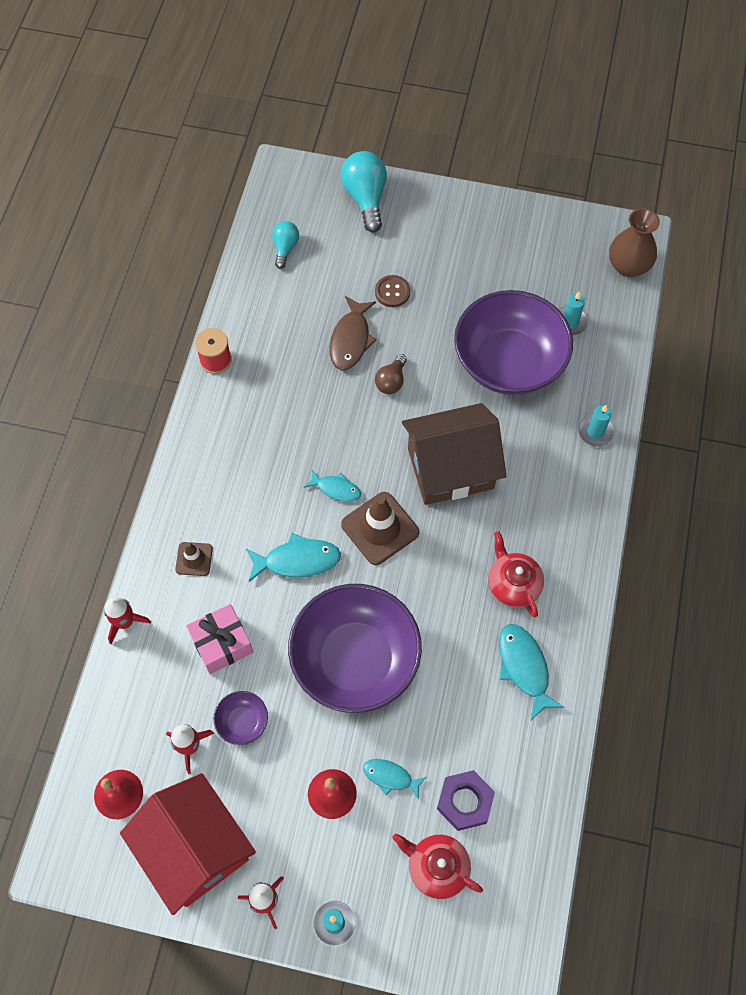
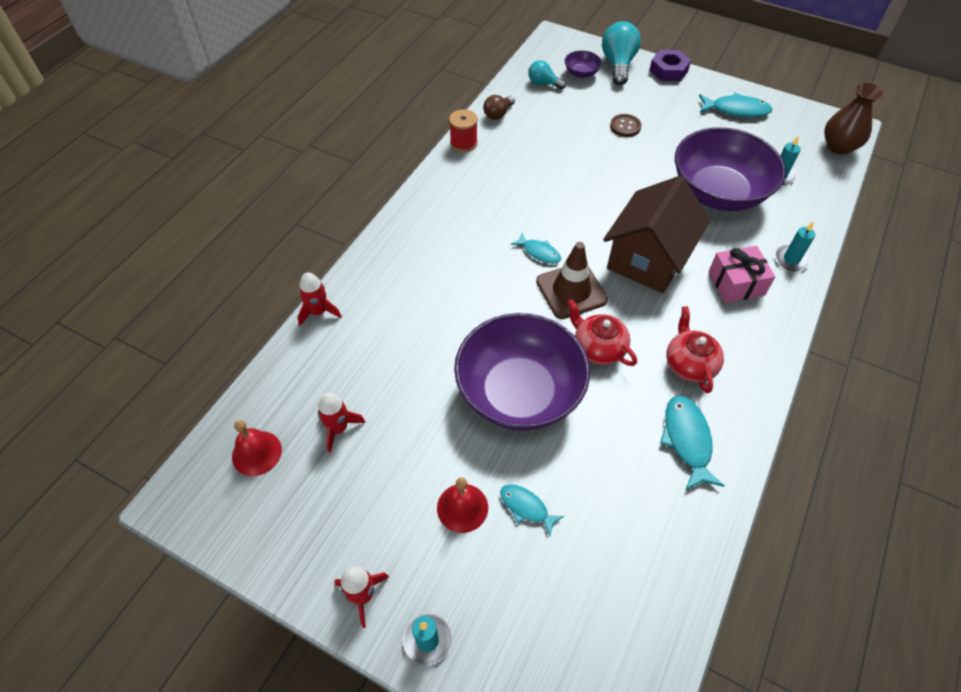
camera: 15 degrees right, 10 degrees down
red house [120,773,256,915] -> none
brown traffic cone [175,542,213,576] -> none
pink gift [186,604,253,674] -> pink gift moved to [708,246,775,303]
purple bowl [214,691,268,745] -> purple bowl moved to [565,50,602,78]
turquoise fish [246,533,341,582] -> turquoise fish moved to [699,93,772,117]
turquoise light bulb [272,221,299,269] -> turquoise light bulb turned 90 degrees counterclockwise [528,60,566,89]
brown fish [330,296,377,370] -> none
brown light bulb [375,354,407,394] -> brown light bulb moved to [483,95,515,120]
red teapot [392,833,483,899] -> red teapot moved to [567,299,637,366]
brown house [402,403,506,505] -> brown house turned 60 degrees counterclockwise [603,176,710,293]
purple nut [437,770,495,831] -> purple nut moved to [649,50,691,82]

